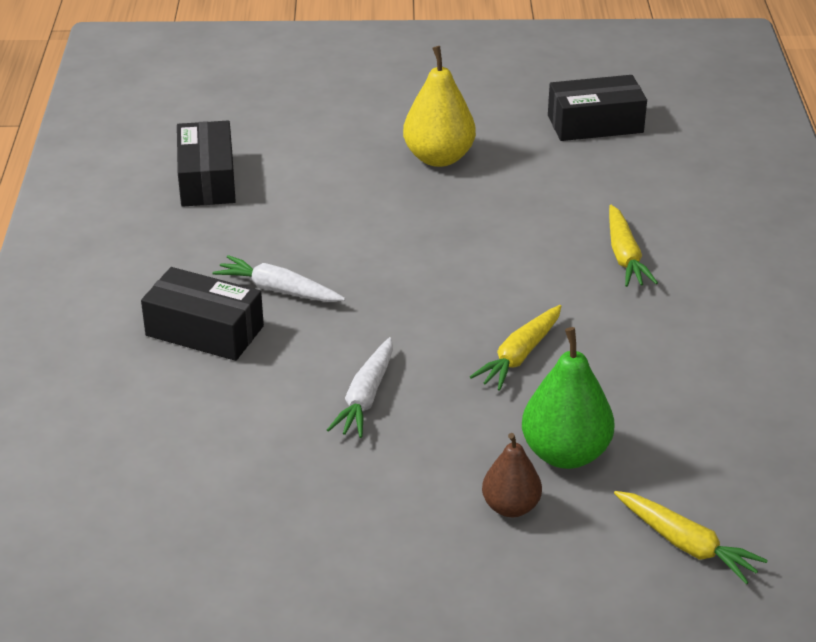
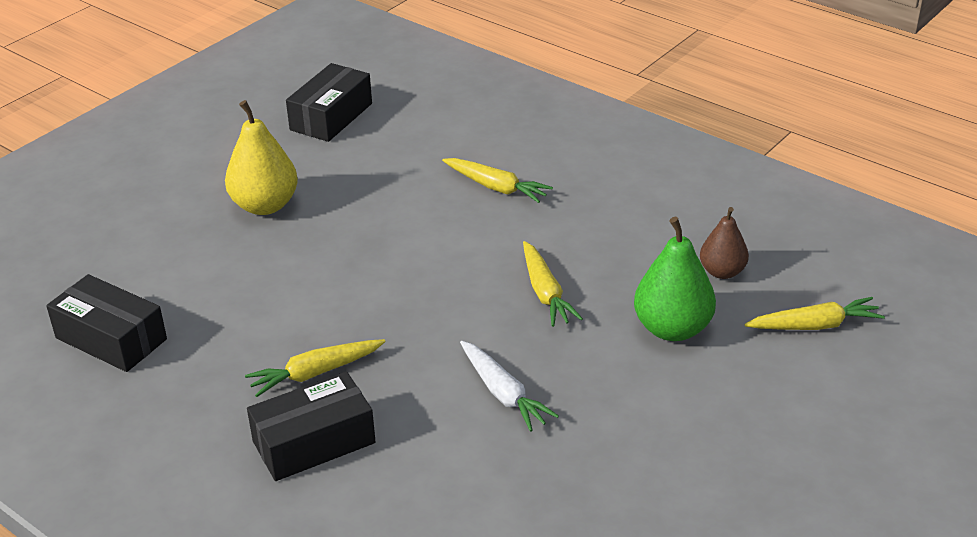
camera: 50 degrees left, 0 degrees up
white carrot [213,255,345,302] -> yellow carrot [245,339,386,397]
brown pear [482,433,542,517] -> brown pear moved to [700,207,749,279]

